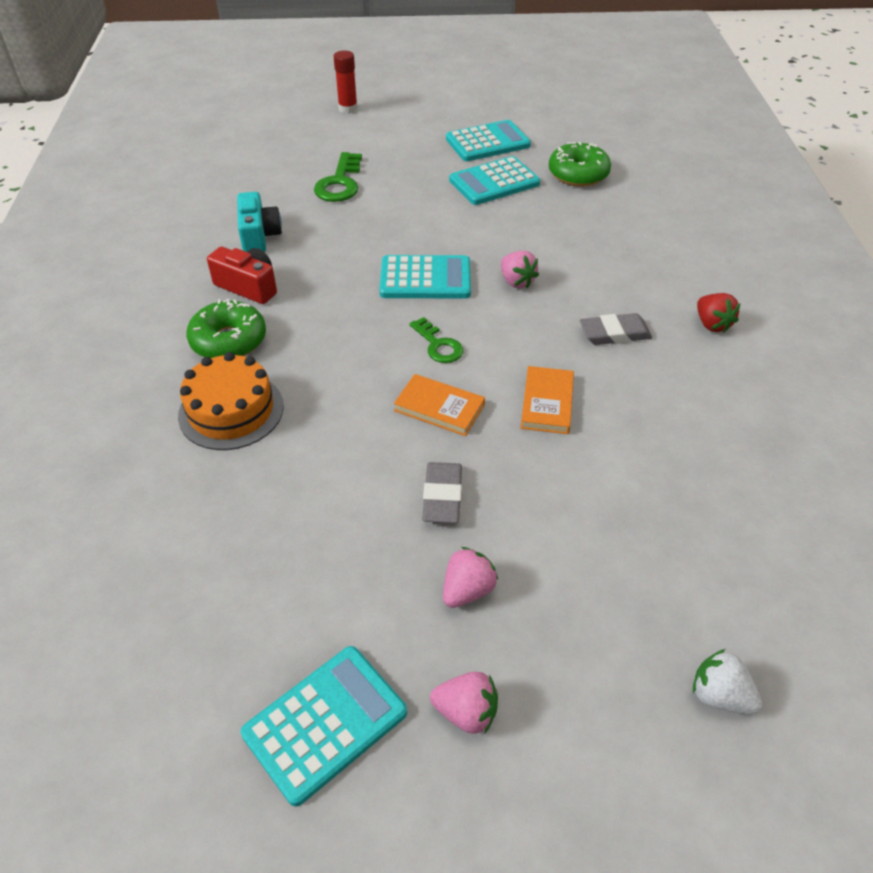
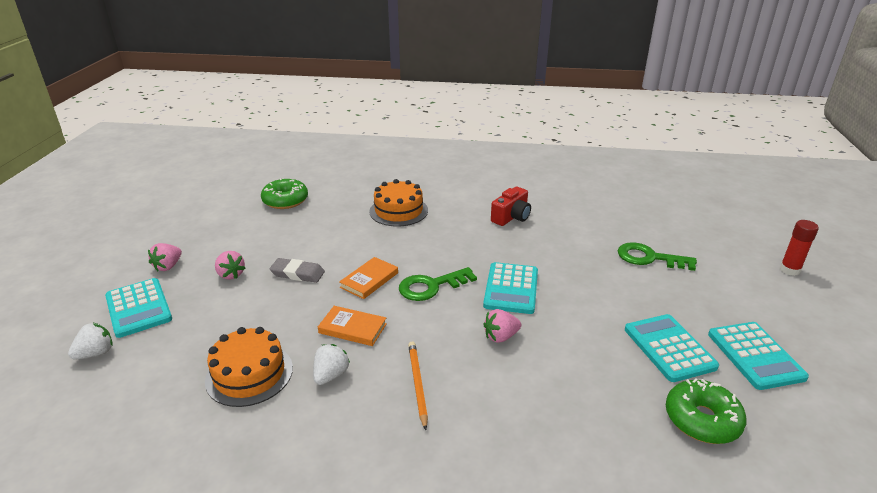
camera: 100 degrees right, 15 degrees down
green donut [187,299,266,358] -> green donut moved to [261,178,308,209]
turquoise camera [237,192,282,252] -> none
turquoise calculator [241,646,407,807] -> turquoise calculator moved to [105,278,172,338]
green key [409,317,463,363] -> green key [399,267,477,301], size x1.53
grey eraser [580,313,652,345] -> orange pencil [408,342,428,430]
red strawberry [697,293,741,333] -> none
none -> orange cake [205,327,293,407]
none -> white strawberry [313,344,350,385]

